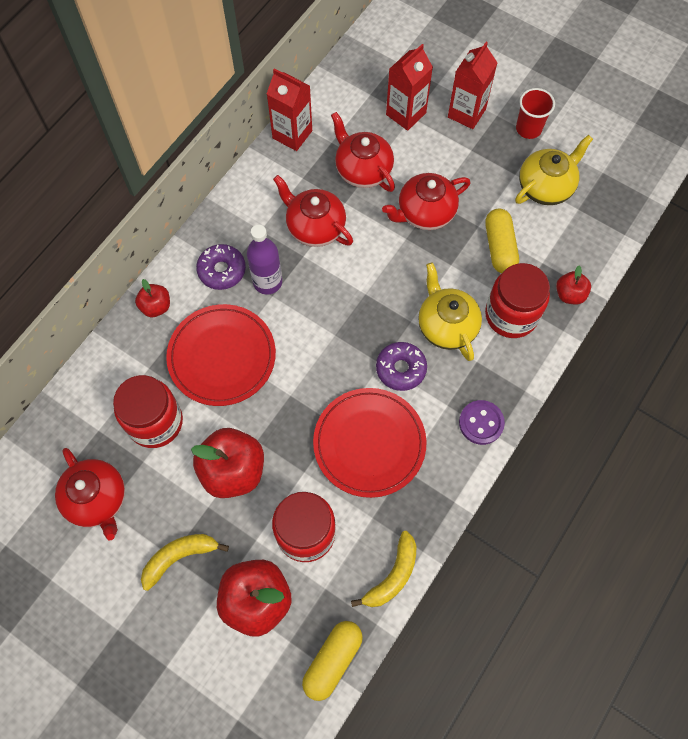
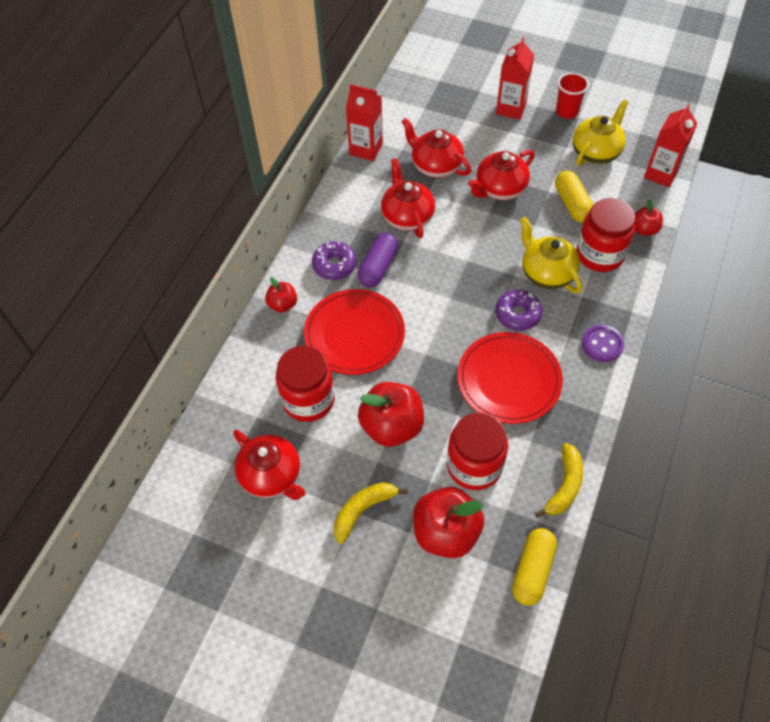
camera: 10 degrees left, 10 degrees down
purple bottle [247,225,282,295] -> purple capsule [358,233,398,287]
red teapot [273,175,353,247] -> red teapot turned 45 degrees clockwise [381,158,435,238]
red carton [386,44,433,131] -> red carton moved to [644,104,698,187]

